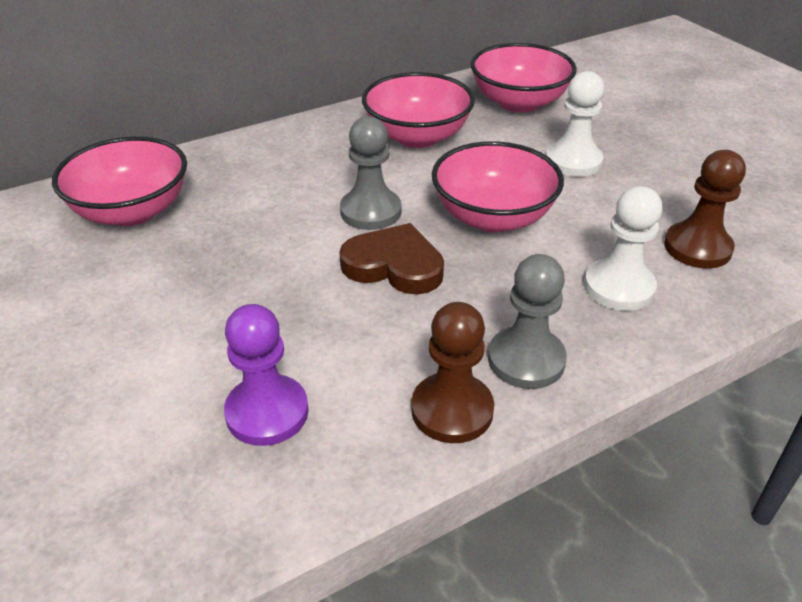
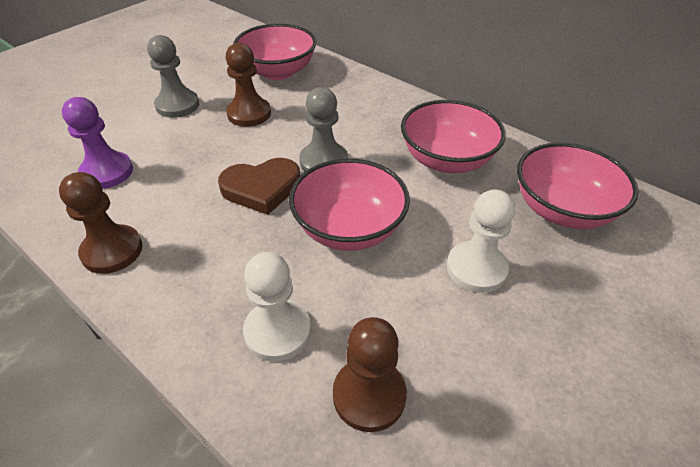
camera: 70 degrees right, 5 degrees up
brown heart [339,223,444,294] -> brown heart turned 75 degrees clockwise [218,158,300,215]
grey pawn [488,254,567,389] -> grey pawn moved to [147,35,199,118]
none -> brown pawn [226,43,271,127]

